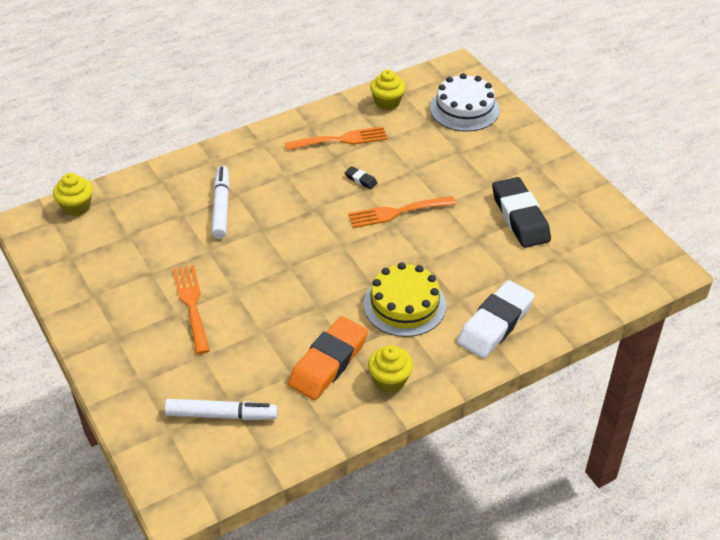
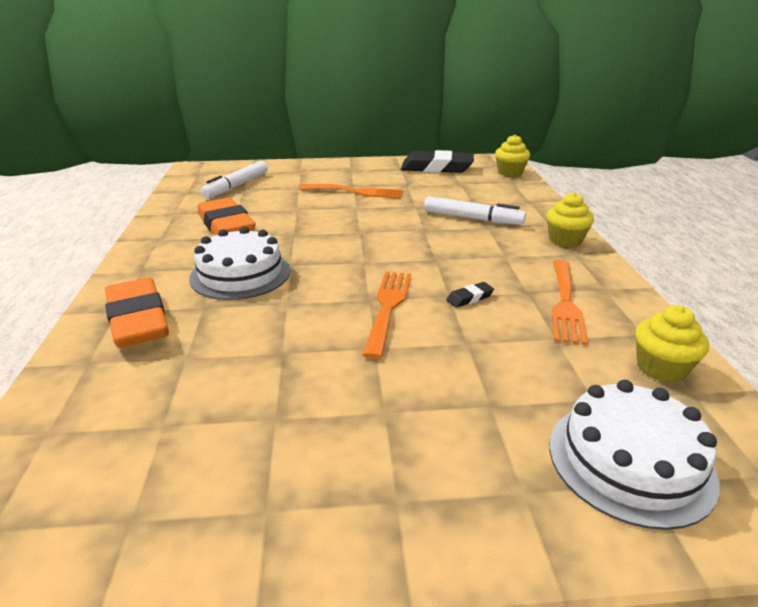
camera: 115 degrees right, 15 degrees down
yellow cake [363,262,446,337] -> white cake [189,227,291,300]
yellow cupcake [368,345,413,392] -> yellow cupcake moved to [546,192,594,247]
white eraser [457,280,535,358] -> orange eraser [105,277,169,348]
black eraser [492,177,551,248] -> black eraser moved to [401,150,474,173]

